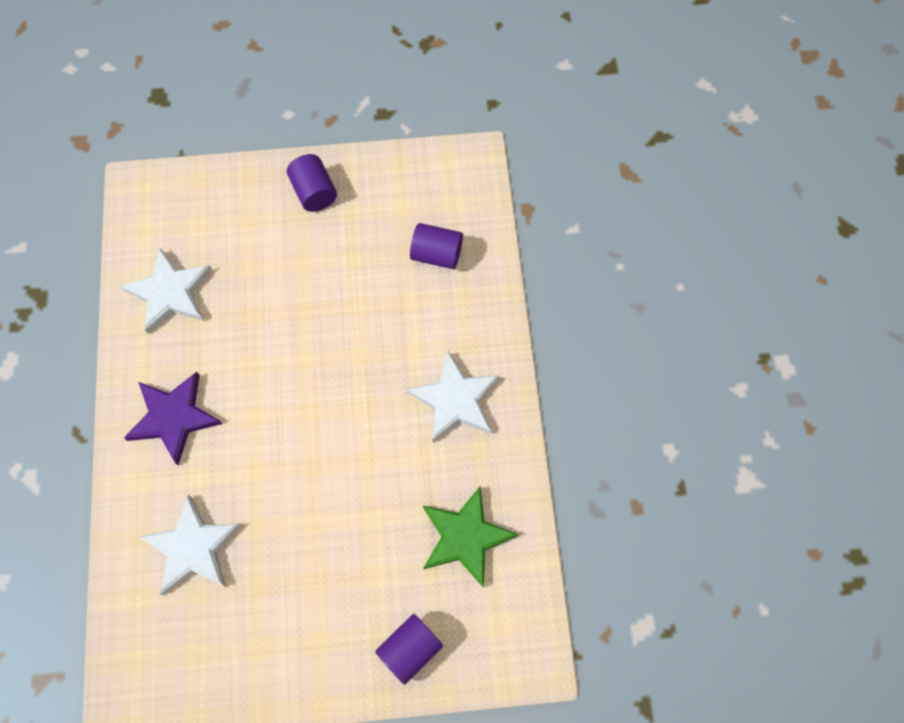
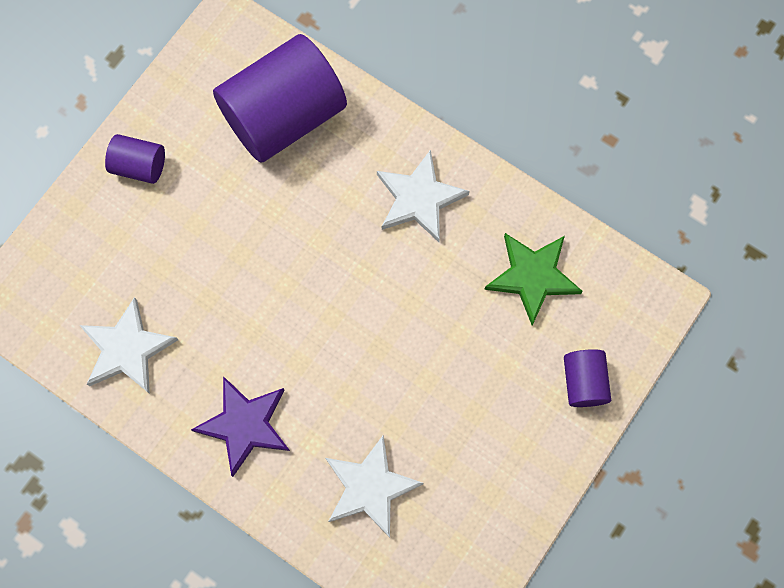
camera: 50 degrees left, 5 degrees up
purple cylinder [410,223,463,269] -> purple cylinder [213,34,347,163], size x2.16

